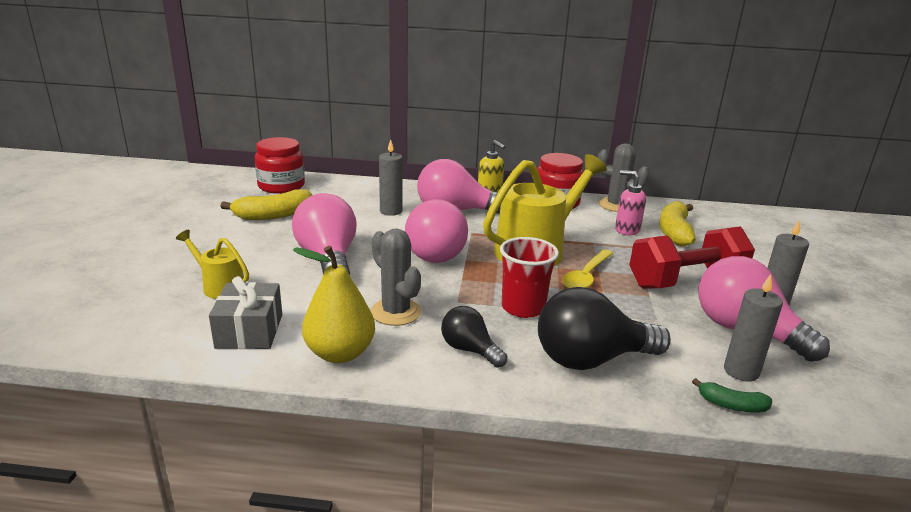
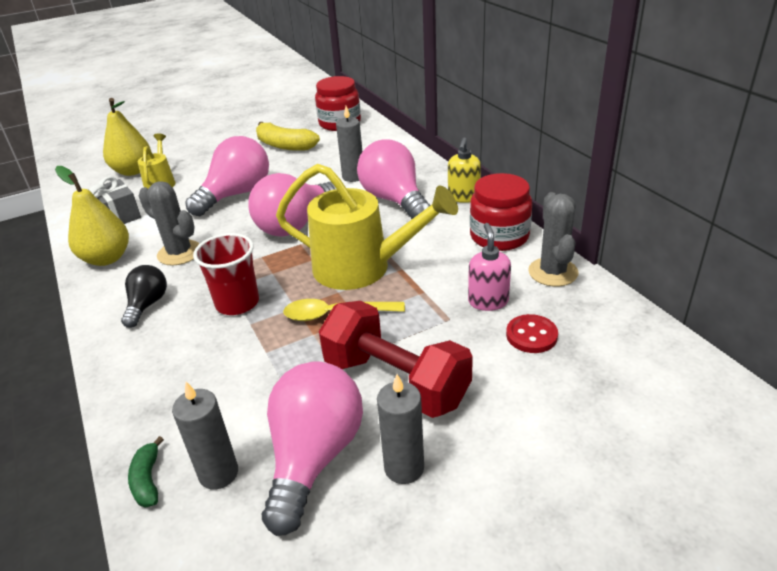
camera: 60 degrees right, 10 degrees up
grey cactus [371,229,421,326] -> grey cactus turned 75 degrees counterclockwise [139,181,200,266]
black light bulb [538,287,671,370] -> none
yellow banana [659,201,696,246] -> red button [506,314,558,353]
none -> yellow pear [103,98,151,176]

